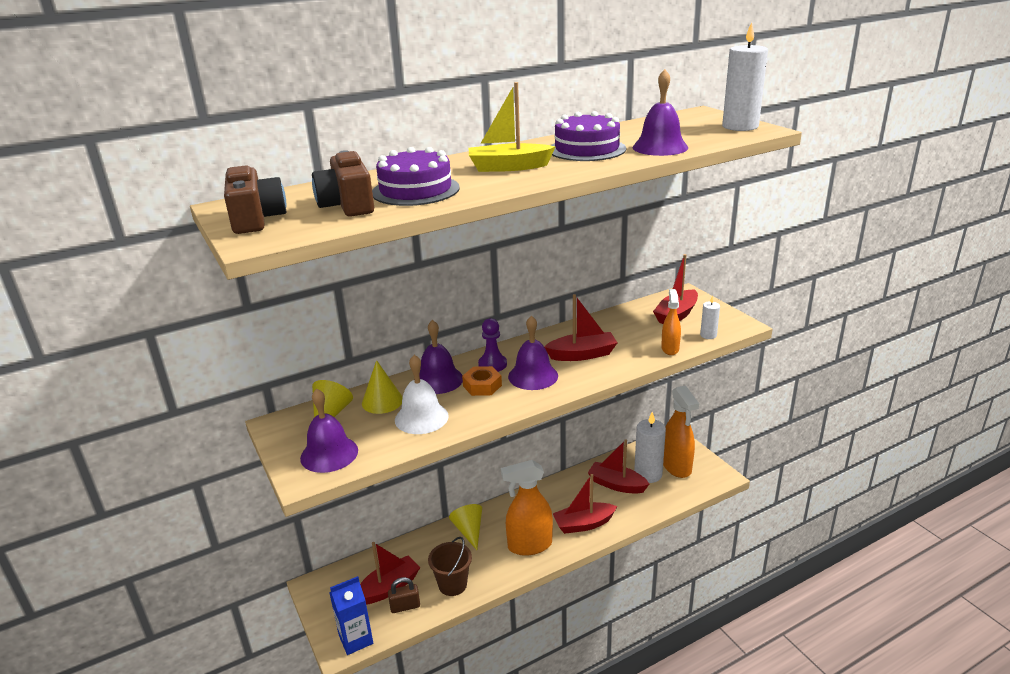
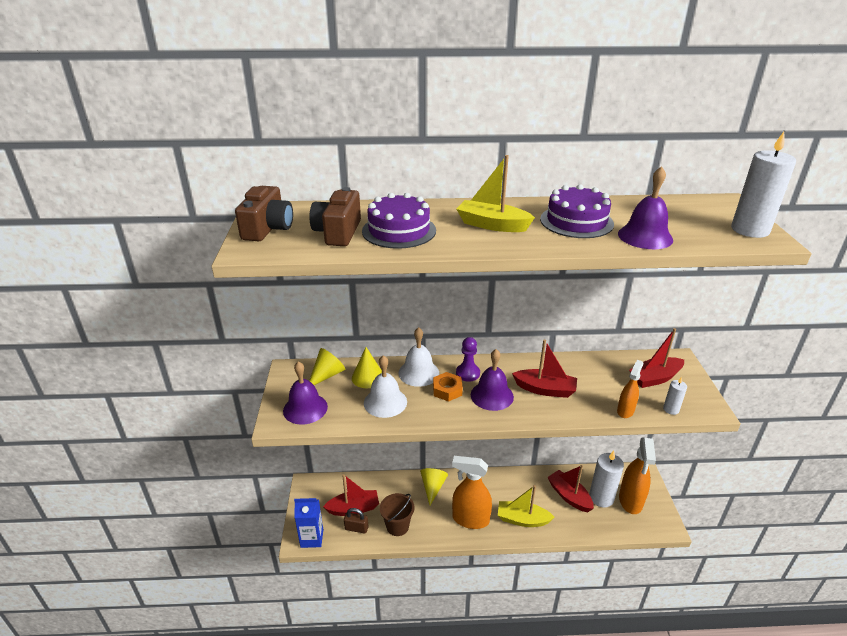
camera: 25 degrees right, 5 degrees up
purple bell [420,320,463,394] -> white bell [398,327,439,387]
red boat [553,474,617,534] -> yellow boat [498,485,555,527]

